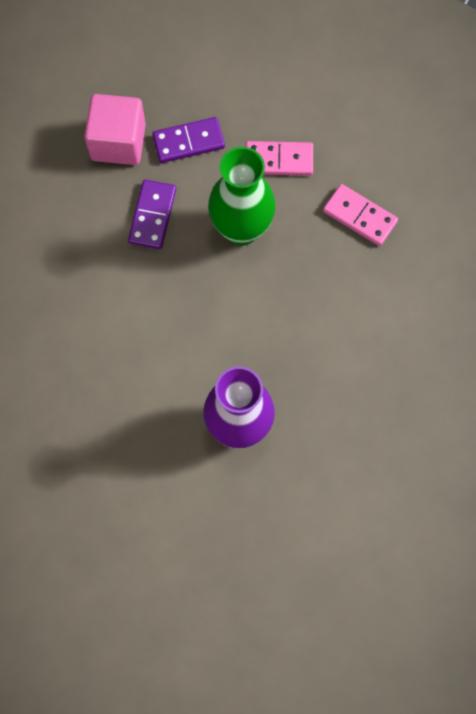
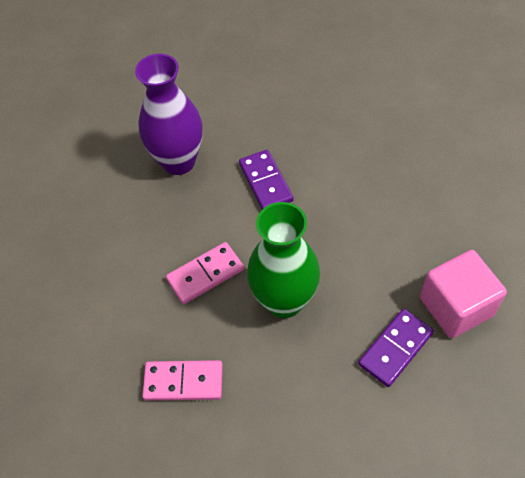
camera: 150 degrees right, 15 degrees down
purple domino [128,180,176,249] -> purple domino moved to [239,150,294,209]
pink domino [246,141,313,176] -> pink domino moved to [166,242,244,304]

